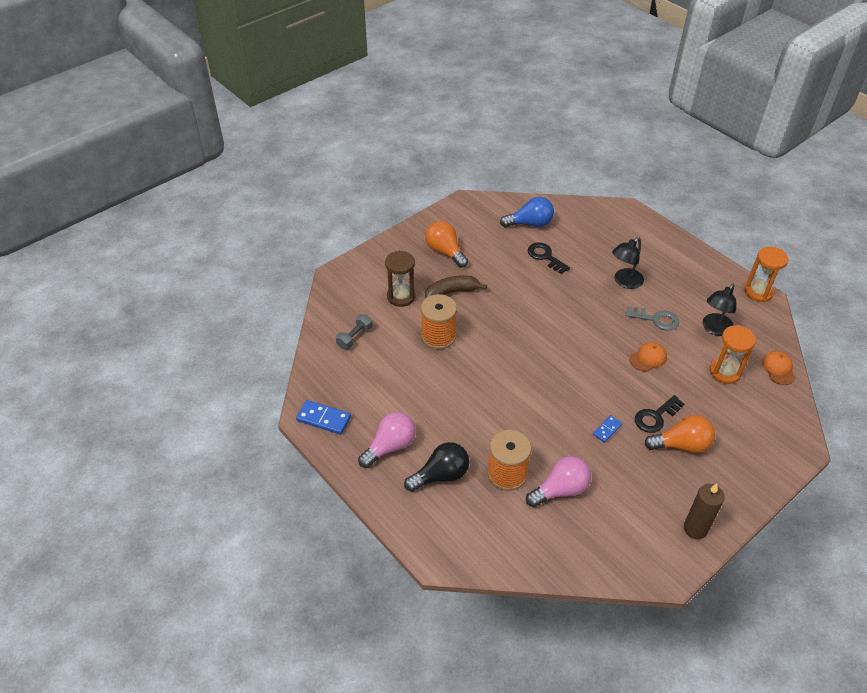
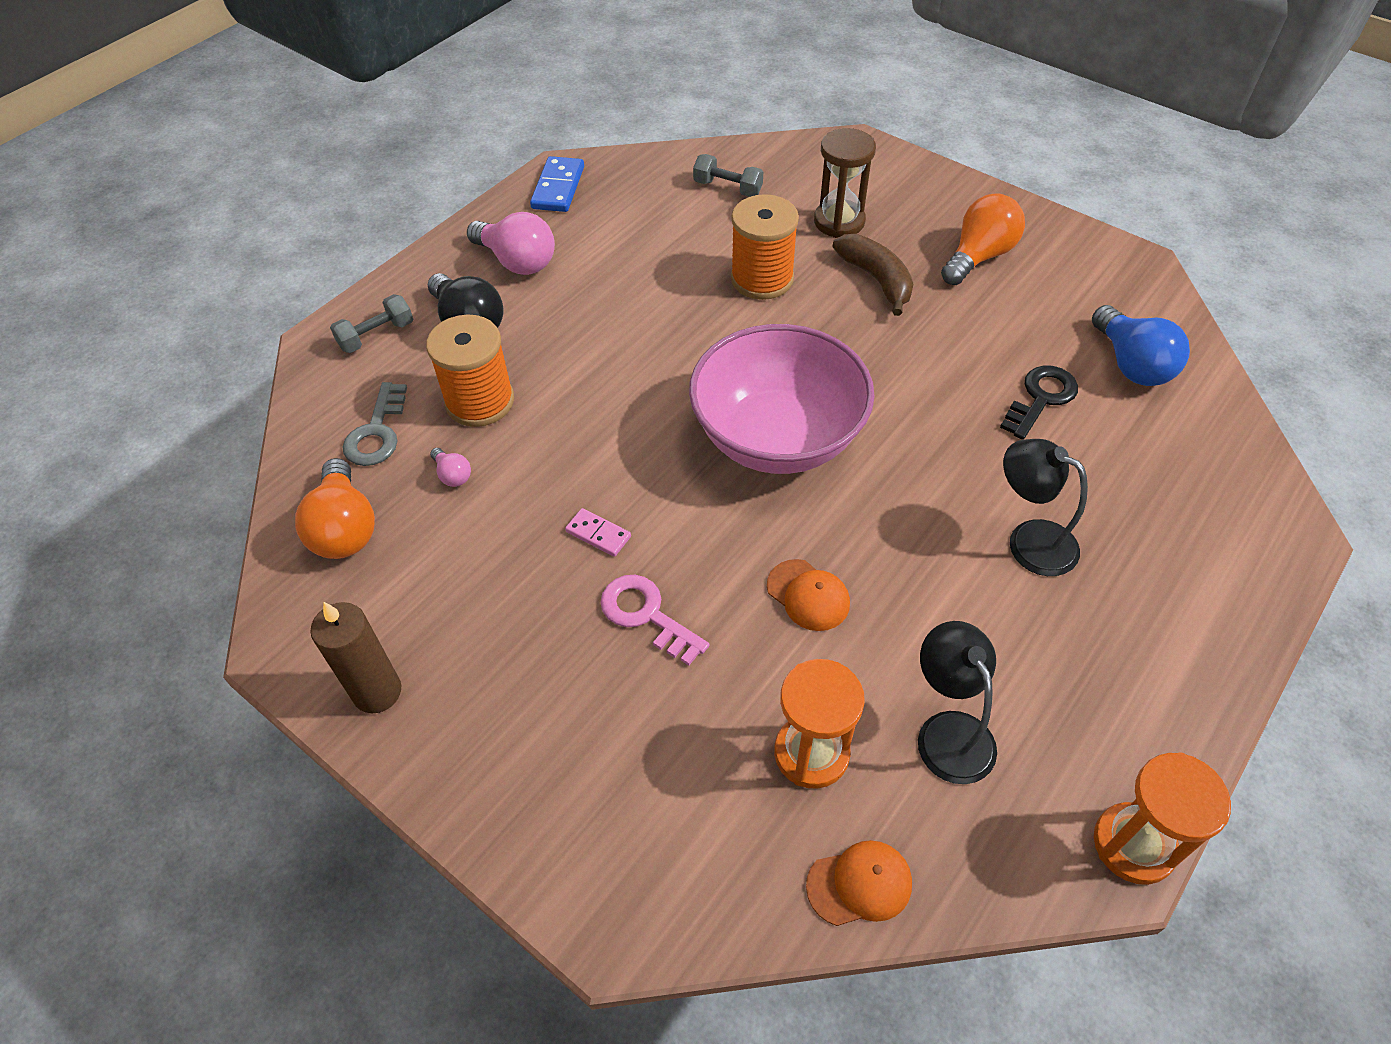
camera: 80 degrees right, 5 degrees up
pink light bulb [526,456,591,507] -> pink light bulb [430,448,471,487], size x0.47
blue domino [593,415,622,443] -> pink domino [565,508,631,557]
grey key [625,306,679,330] -> grey key moved to [342,382,407,466]
black key [635,395,684,433] -> pink key [600,575,710,666]
orange light bulb [645,415,715,453] -> orange light bulb moved to [295,458,375,559]
black lamp [703,284,736,336] -> black lamp turned 45 degrees clockwise [918,621,997,784]
none -> grey dumbbell [330,294,413,353]
none -> pink bowl [689,324,875,474]

